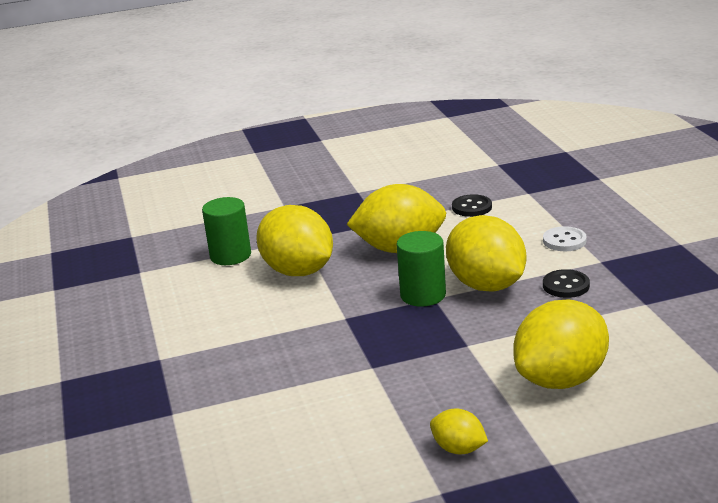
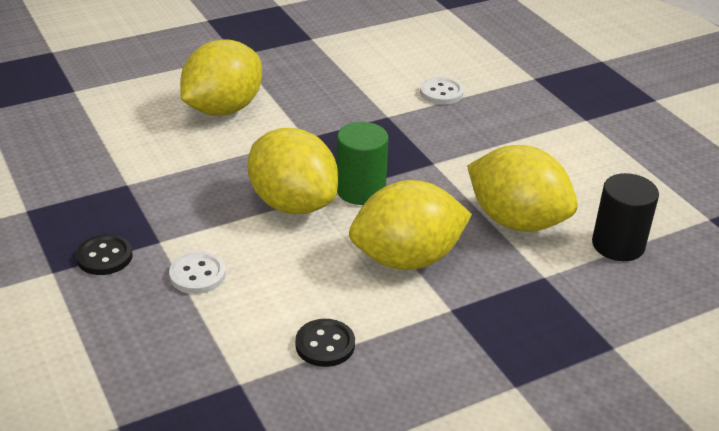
camera: 165 degrees right, 10 degrees up
green cylinder [202,197,251,265] -> black cylinder [592,173,659,261]
yellow lemon [430,408,488,454] -> none
black button [543,269,590,298] -> black button moved to [76,234,133,275]
none -> white button [420,77,464,105]

